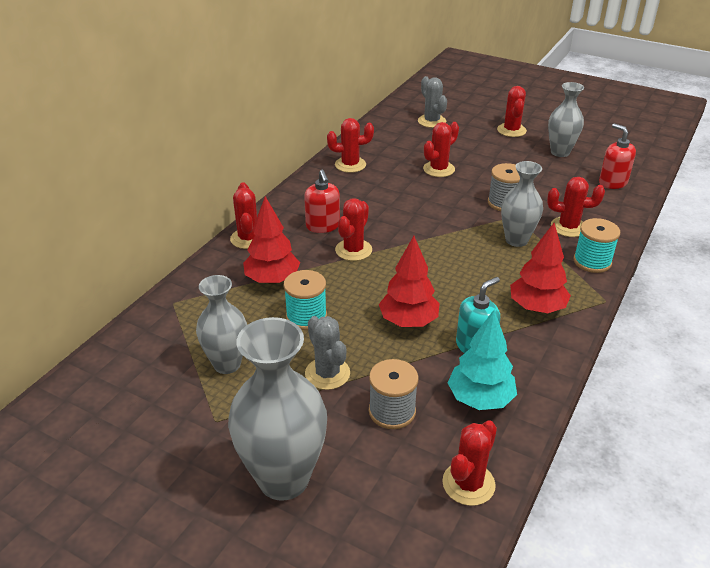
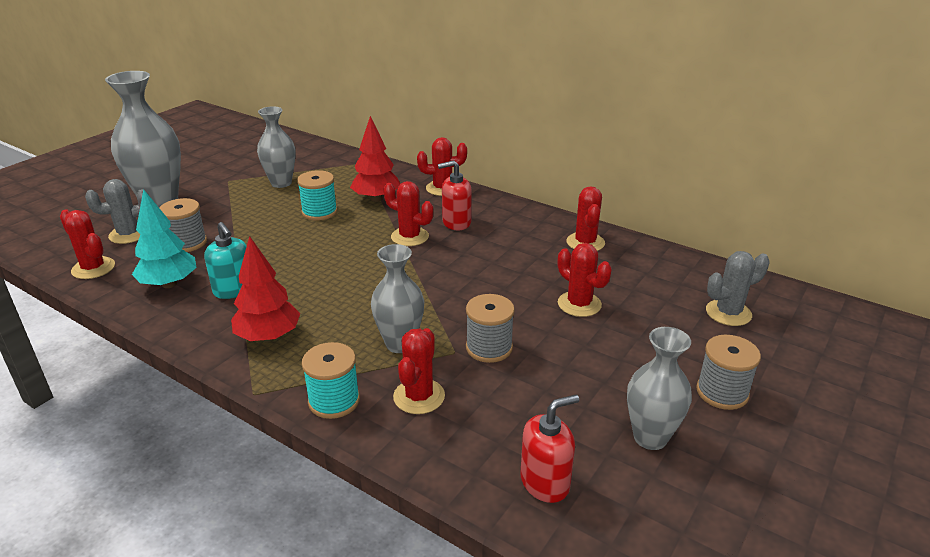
camera: 95 degrees right, 5 degrees down
grey cactus [305,316,350,390] -> grey cactus moved to [85,179,149,244]
red tree [379,236,440,327] -> none
red cactus [497,86,527,137] -> grey spool [696,335,761,410]

